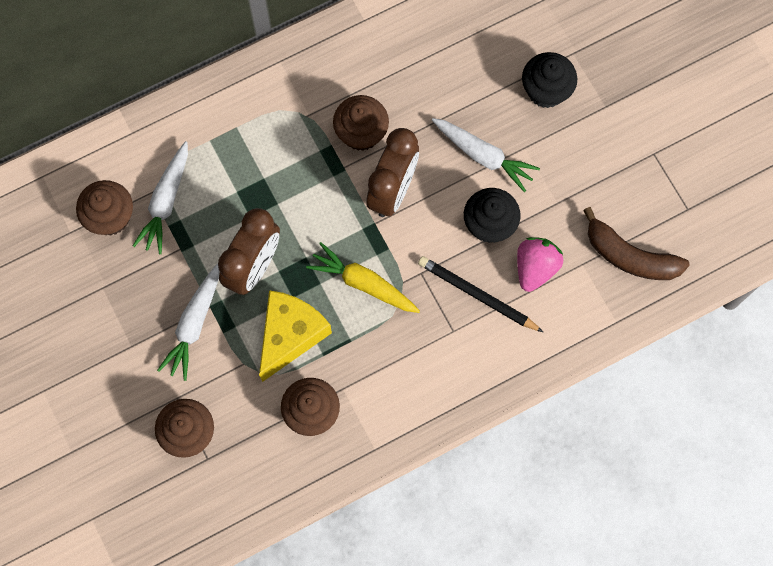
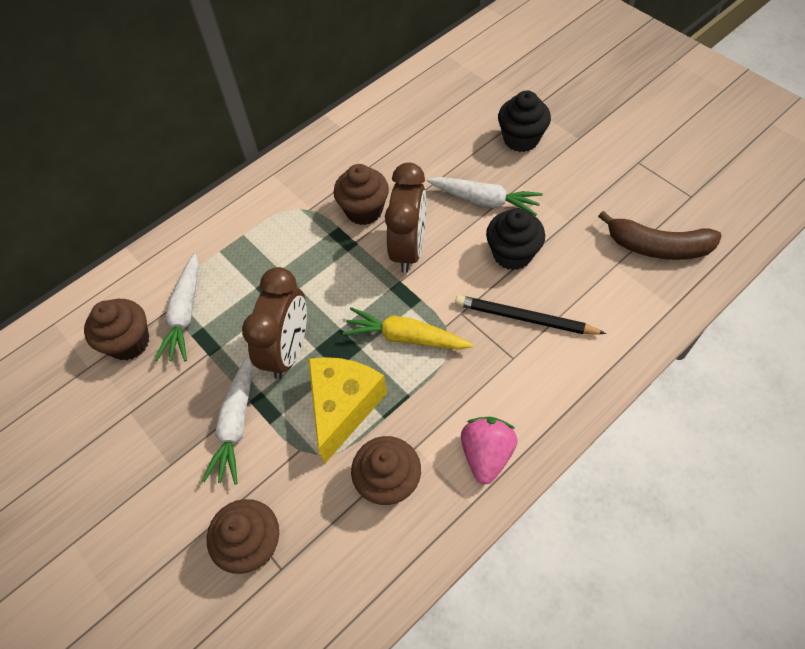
camera: 10 degrees left, 15 degrees down
pink strawberry [517,237,563,292] -> pink strawberry moved to [461,417,517,484]

